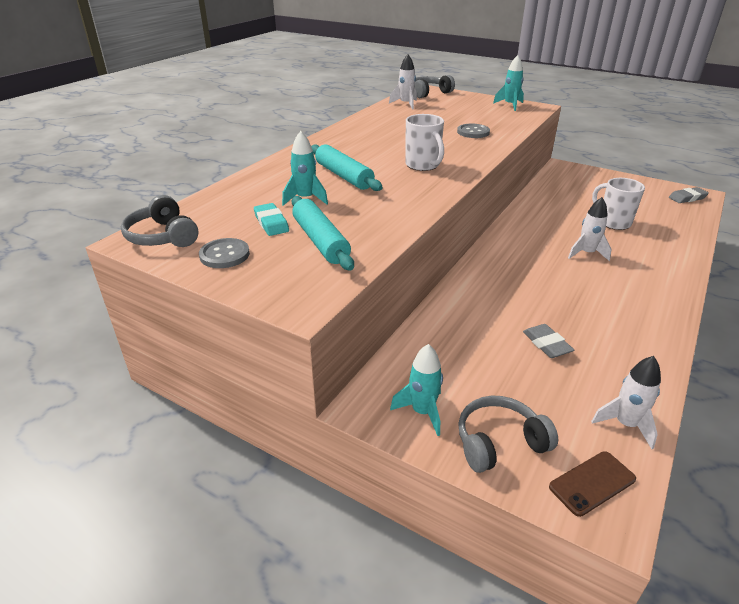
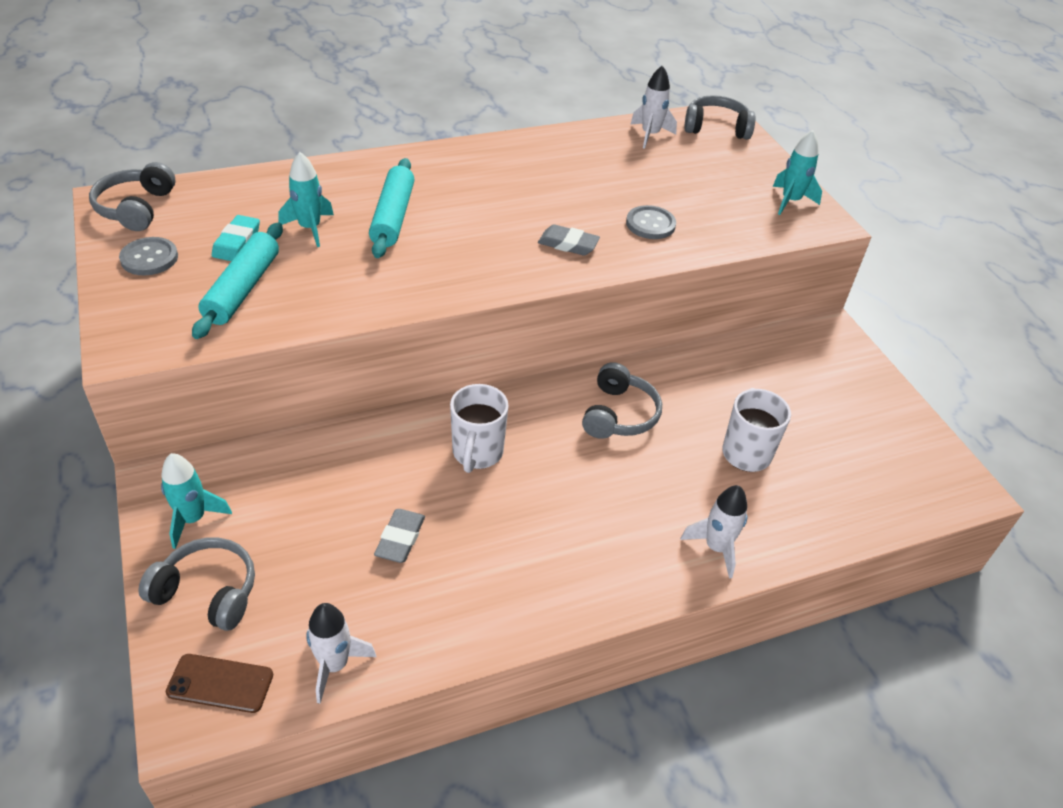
camera: 35 degrees right, 10 degrees up
white mug [405,114,444,171] -> white mug moved to [450,384,509,473]
white rocket [568,197,611,261] -> white rocket moved to [680,485,747,579]
grey eraser [669,187,709,203] -> grey eraser moved to [538,224,600,256]
none -> grey headphones [582,362,662,439]

